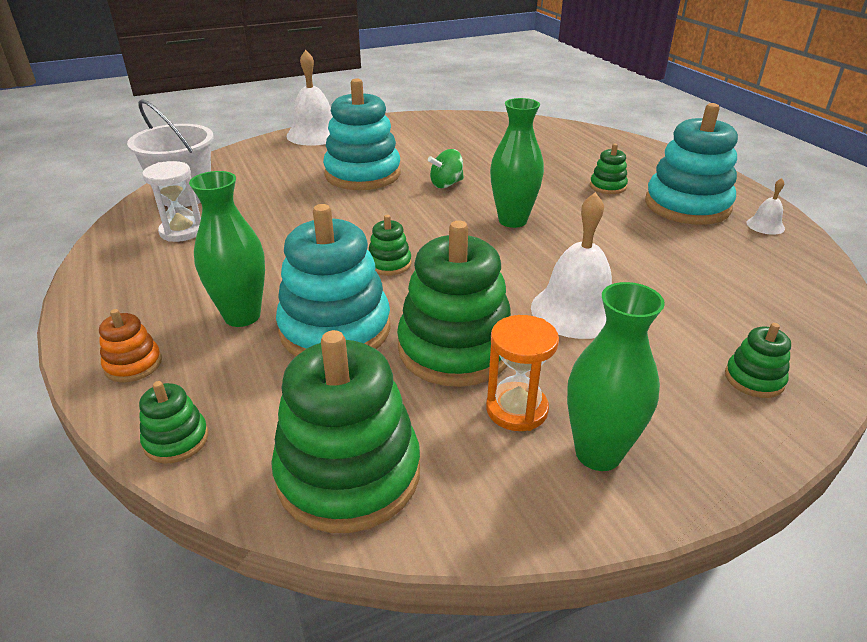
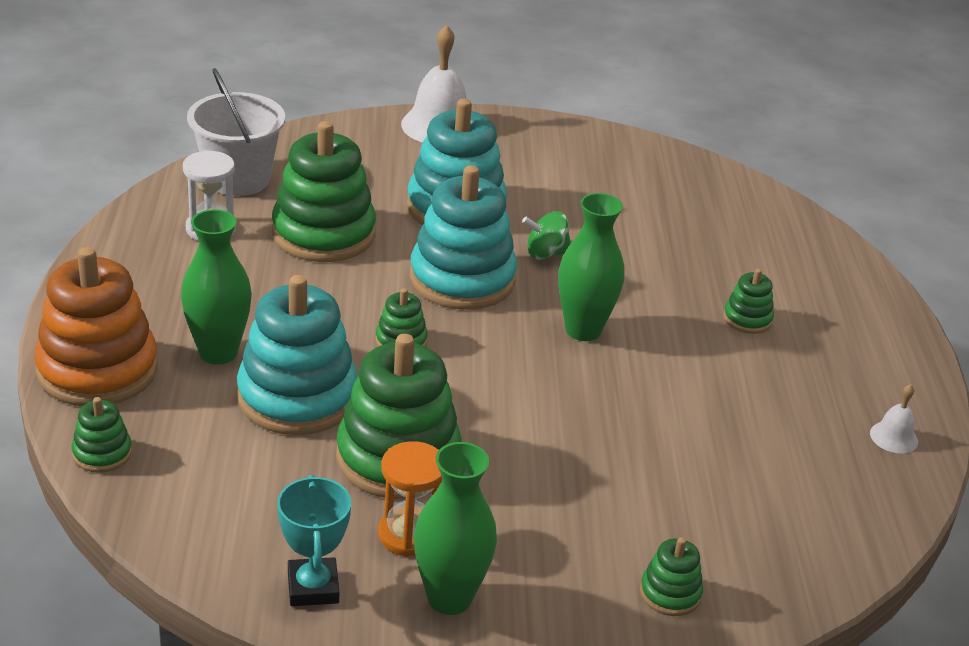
camera: 20 degrees right, 0 degrees up
orange stacking toy [99,309,162,383] -> orange stacking toy [34,247,158,406], size x2.18
green stacking toy [271,330,420,533] -> green stacking toy moved to [272,121,376,262]
white bell [531,192,612,339] -> none
turquoise stacking toy [645,103,738,225] -> turquoise stacking toy moved to [410,165,517,310]
none -> turquoise trophy [277,475,351,606]

